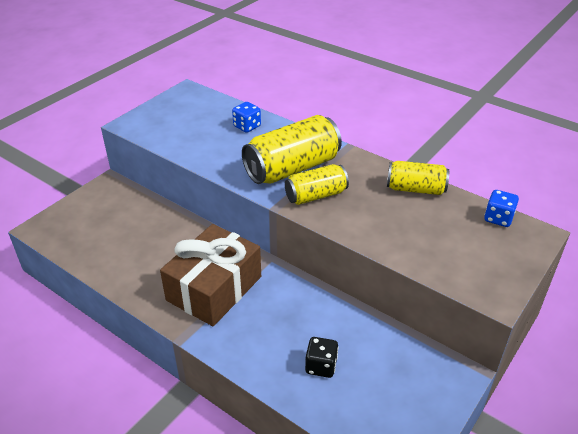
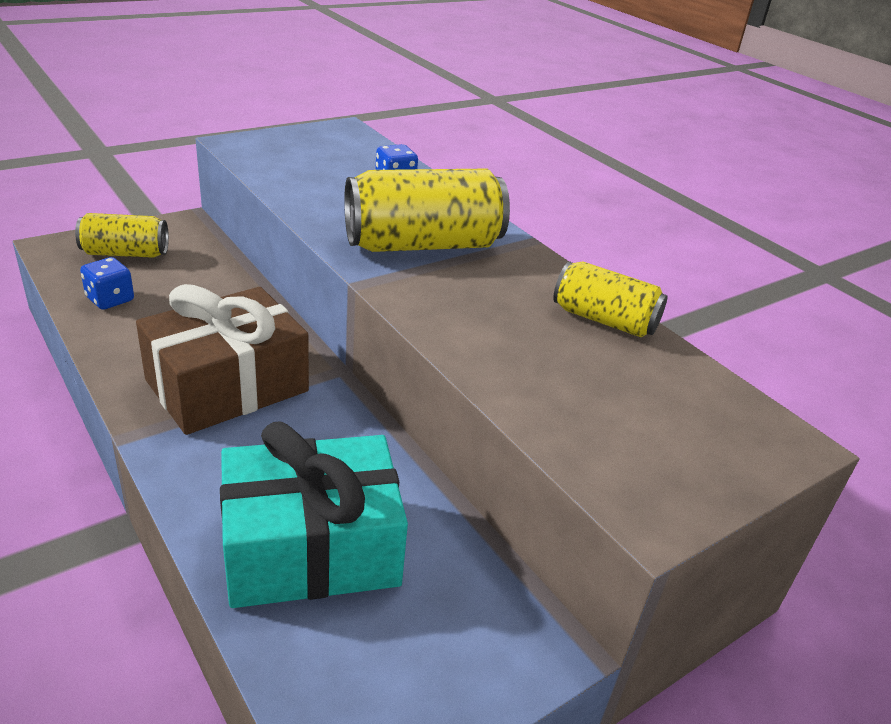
camera: 15 degrees right, 5 degrees down
yellow can [285,164,349,205] -> yellow can moved to [75,213,169,258]
black dice [305,337,338,378] -> turquoise gift [220,421,408,608]
blue dice [484,190,519,227] -> blue dice moved to [80,257,134,310]

